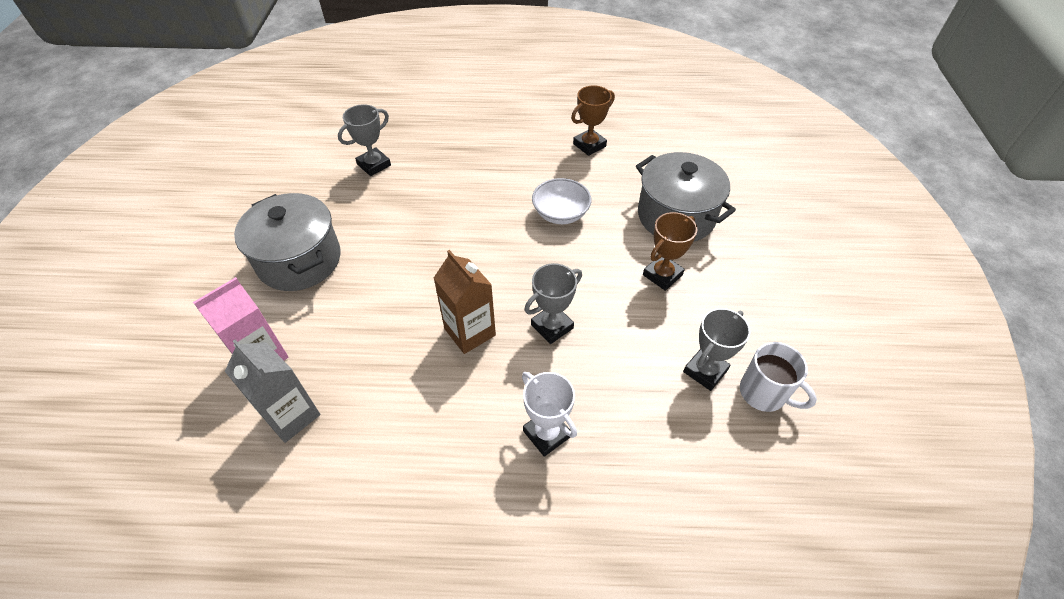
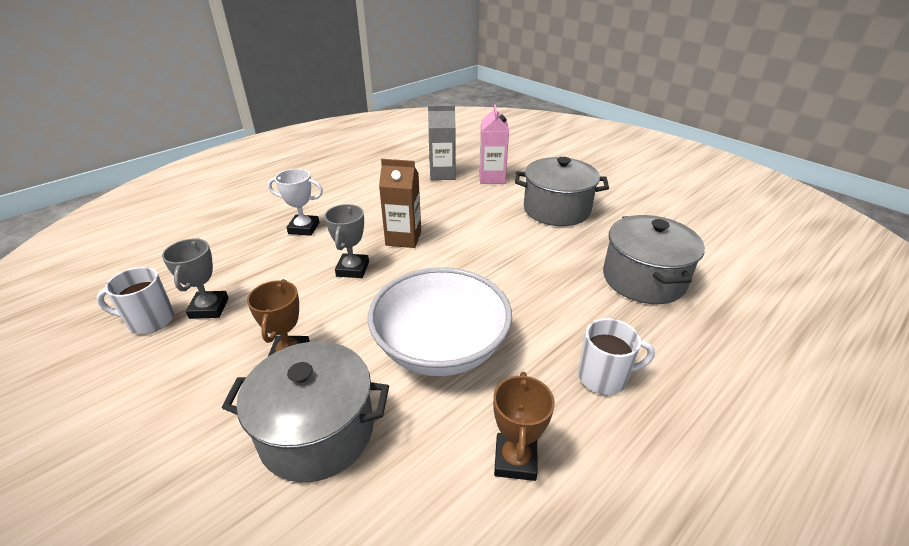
camera: 135 degrees right, 15 degrees down
grey trophy [338,104,391,176] -> grey pot [603,215,705,304]
white bowl [532,178,591,224] -> white bowl [368,267,512,376], size x1.90
none -> white mug [578,318,655,395]

